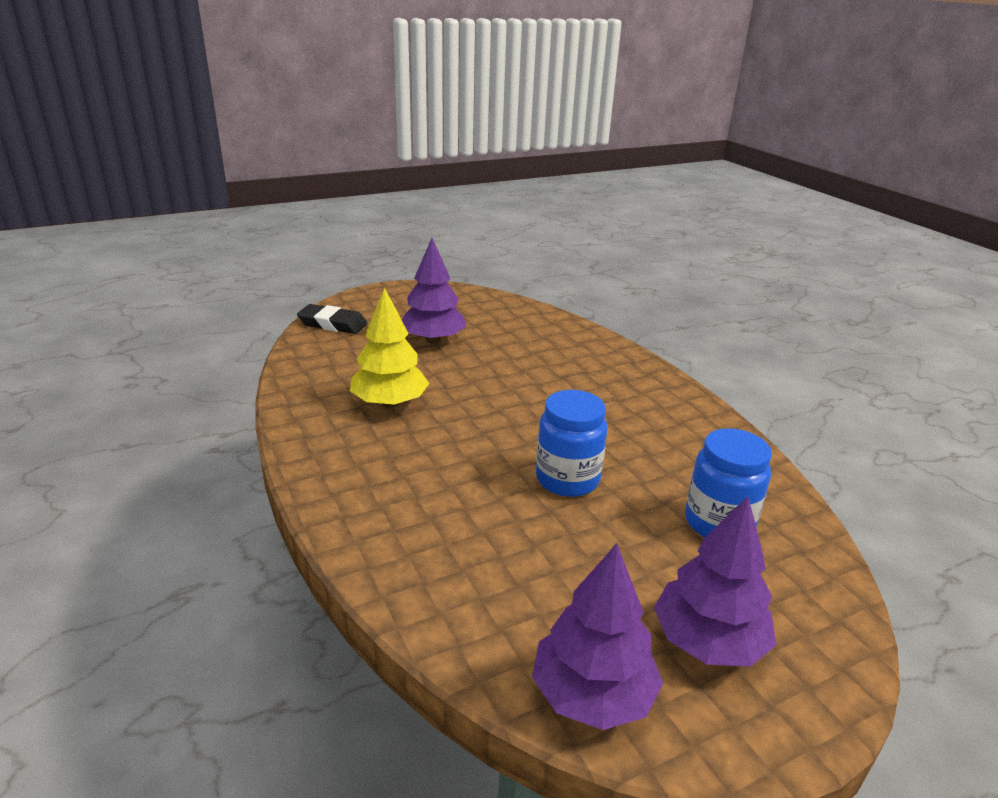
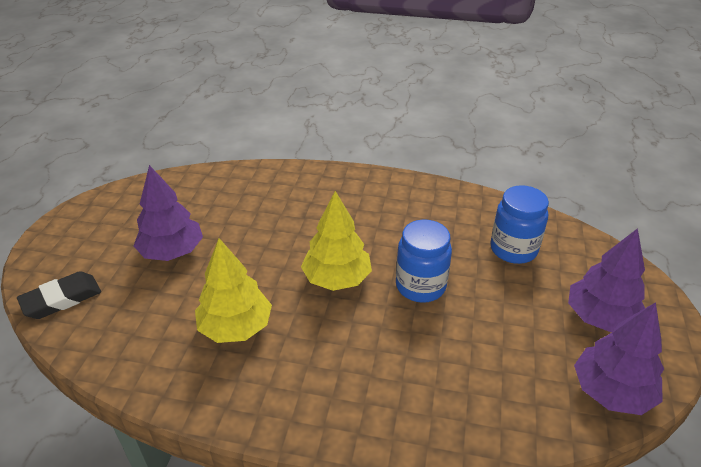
camera: 50 degrees left, 10 degrees up
none -> yellow tree [301,191,372,291]

